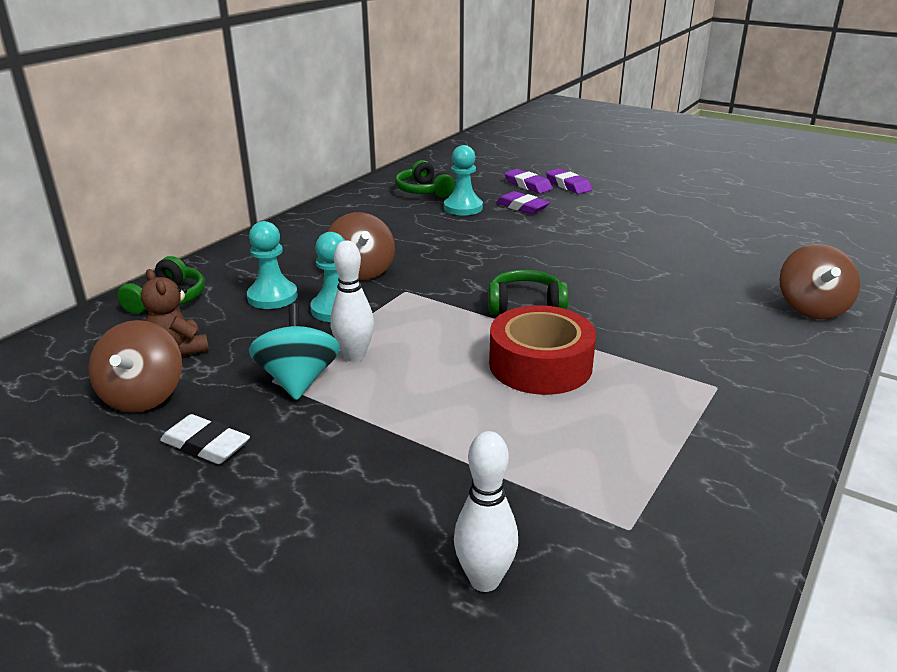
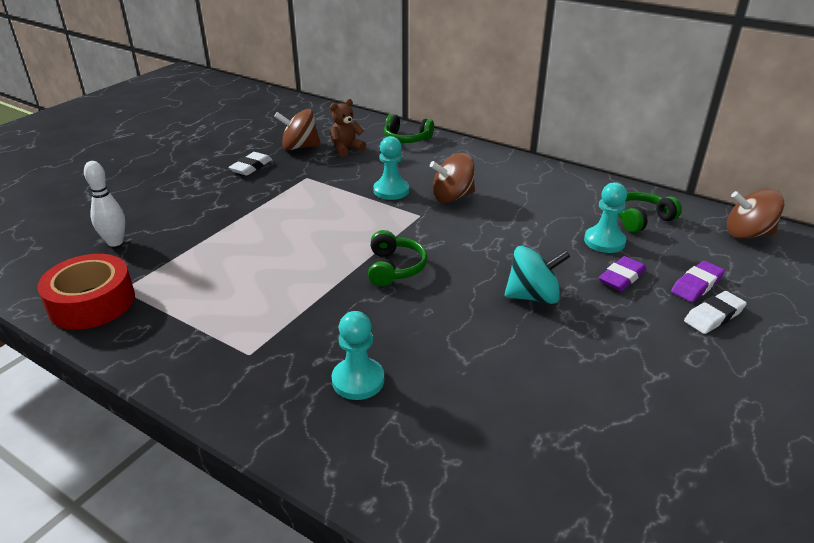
camera: 90 degrees right, 5 degrees up
turquoise pawn [247,221,298,309] -> turquoise pawn moved to [332,311,384,400]
turquoise spinning top [249,303,340,400] -> turquoise spinning top moved to [504,246,570,304]
white bowling pin [331,241,374,362] -> none
red tape [489,305,596,395] -> red tape moved to [37,254,135,329]
purple eraser [546,169,592,194] -> white eraser [684,291,747,334]
brown spinning top [779,244,860,319] -> brown spinning top moved to [727,189,784,239]

